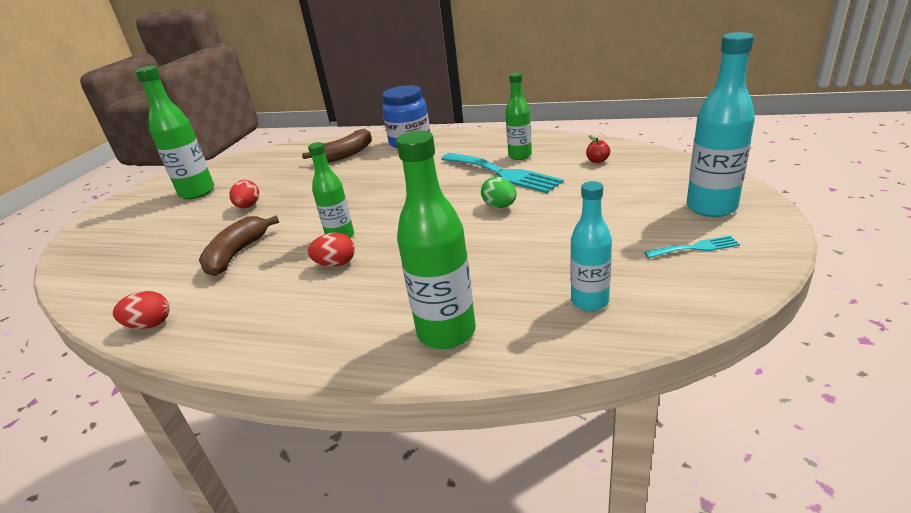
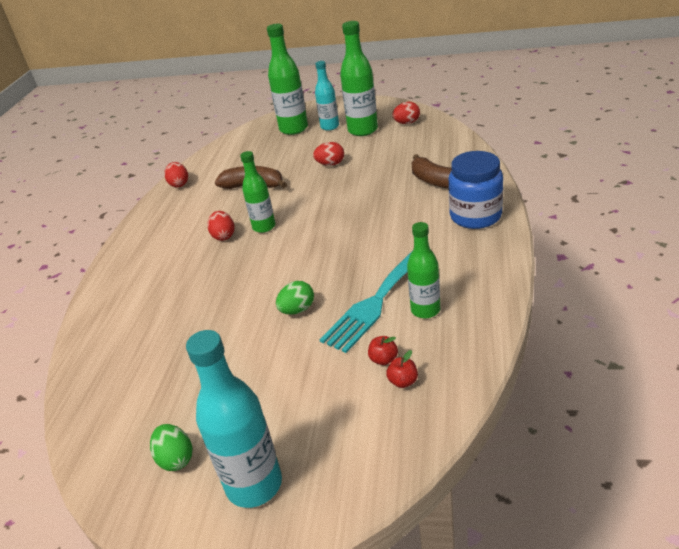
camera: 85 degrees right, 5 degrees up
green bottle [396,130,476,349] -> green bottle moved to [267,24,308,135]
turquoise bottle [570,181,612,311] -> turquoise bottle moved to [315,61,339,131]
turquoise fork [644,236,740,258] -> green egg [150,424,193,471]
none -> red apple [368,336,398,365]
none -> red egg [392,102,420,124]

